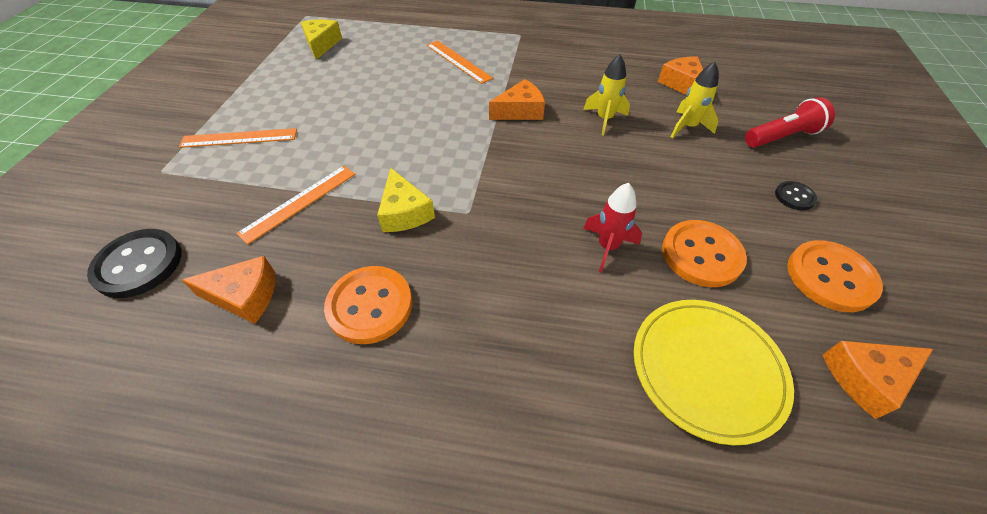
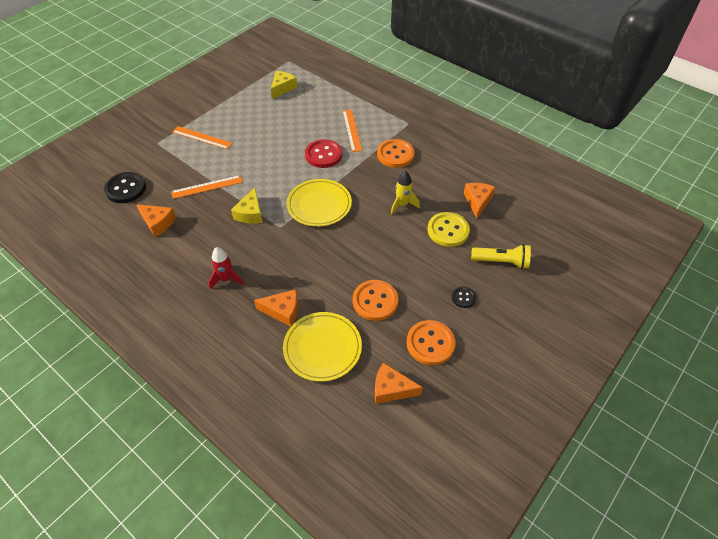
camera: 30 degrees right, 0 degrees up
orange button [324,266,412,344] -> orange button moved to [377,139,415,168]
orange cheese [489,79,545,120] -> orange cheese moved to [254,289,298,326]
red rocket [583,183,642,273] -> red rocket moved to [209,247,244,290]
yellow rocket [671,62,719,138] -> yellow button [428,212,470,247]
red flashlight [745,97,835,147] -> yellow flashlight [471,244,531,269]
none -> yellow plate [286,179,352,227]
none -> red button [305,139,342,168]

